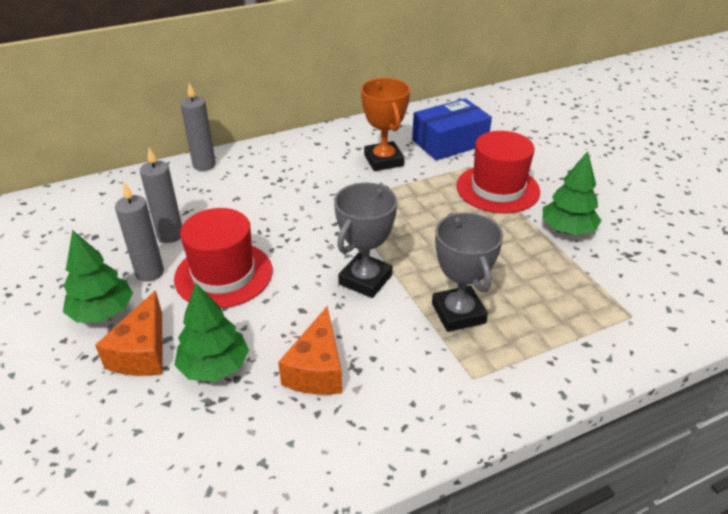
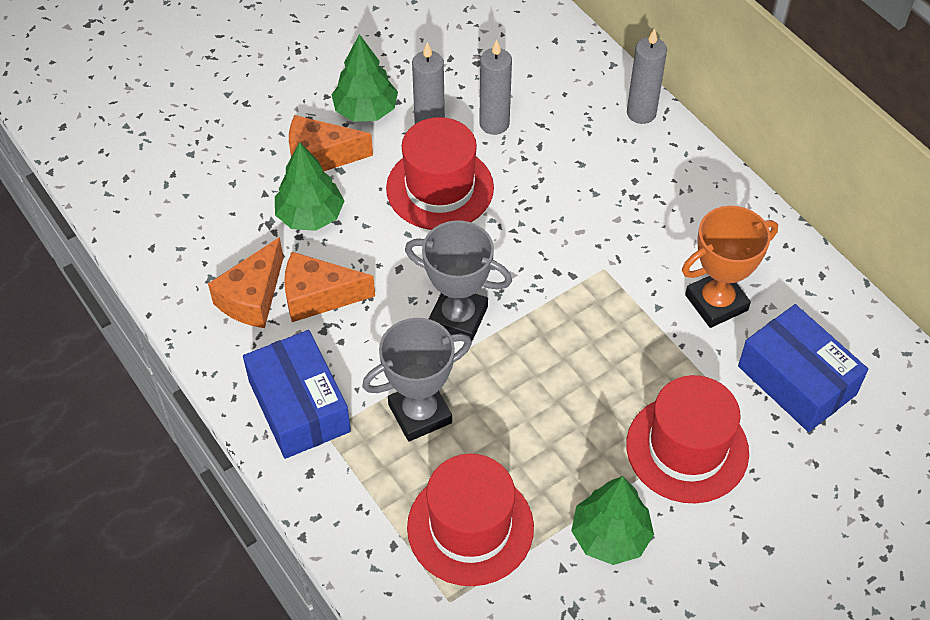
camera: 80 degrees right, 15 degrees up
none -> orange cheese [208,237,283,328]
none -> blue box [243,330,351,459]
none -> red hat [407,454,534,586]

